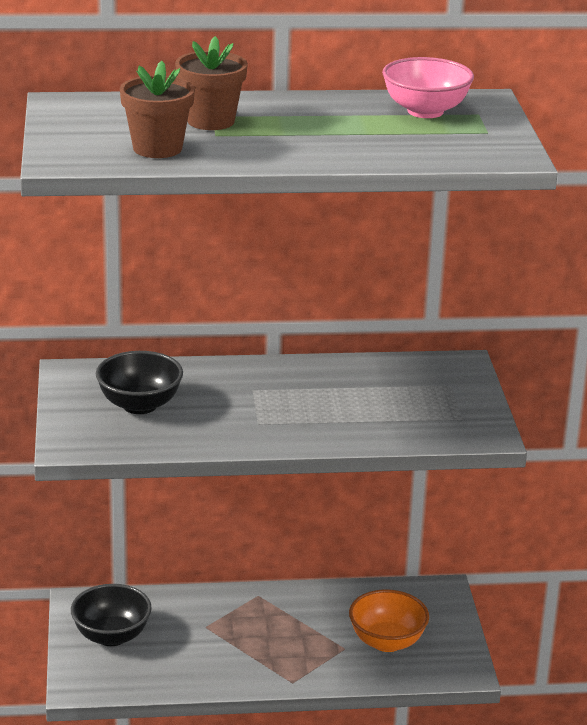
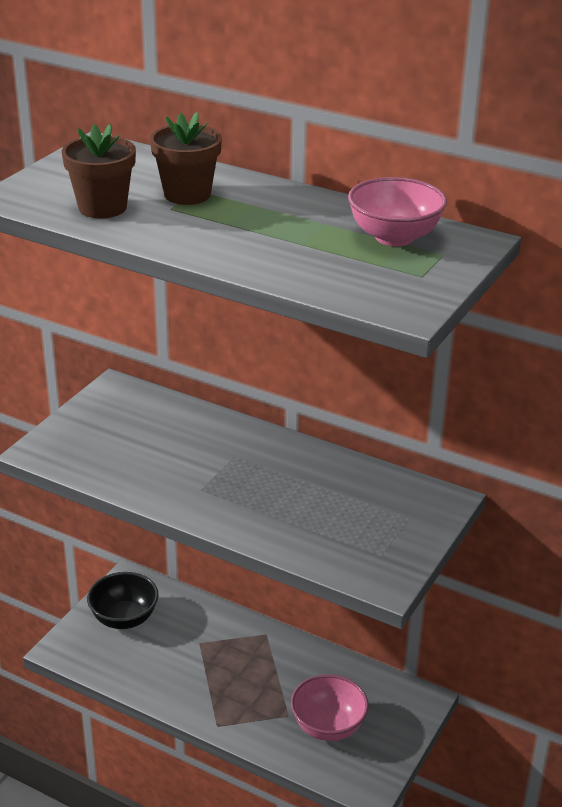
camera: 35 degrees right, 5 degrees up
black bowl [96,351,183,414] -> none
orange bowl [349,589,429,652] -> pink bowl [291,674,369,741]

